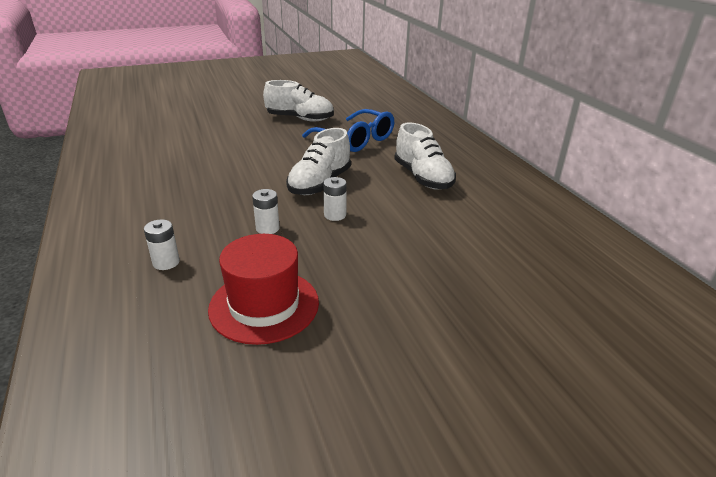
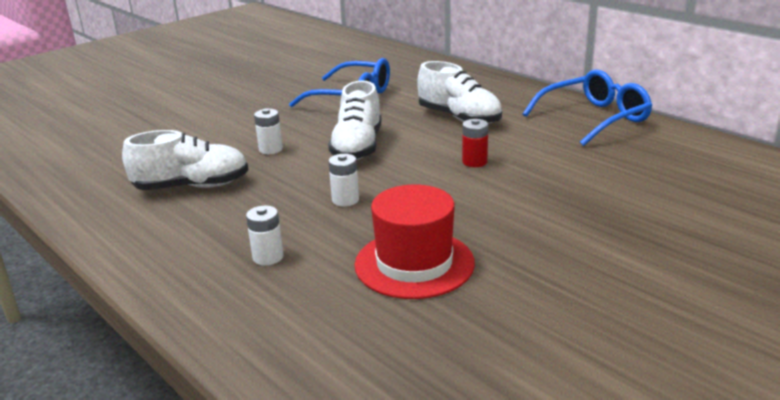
camera: 20 degrees left, 5 degrees down
white shoe [263,80,334,122] -> white shoe moved to [122,130,249,190]
white battery [323,177,347,221] -> white battery moved to [254,108,283,154]
none -> red battery [462,119,488,167]
none -> blue glasses [523,69,652,146]

